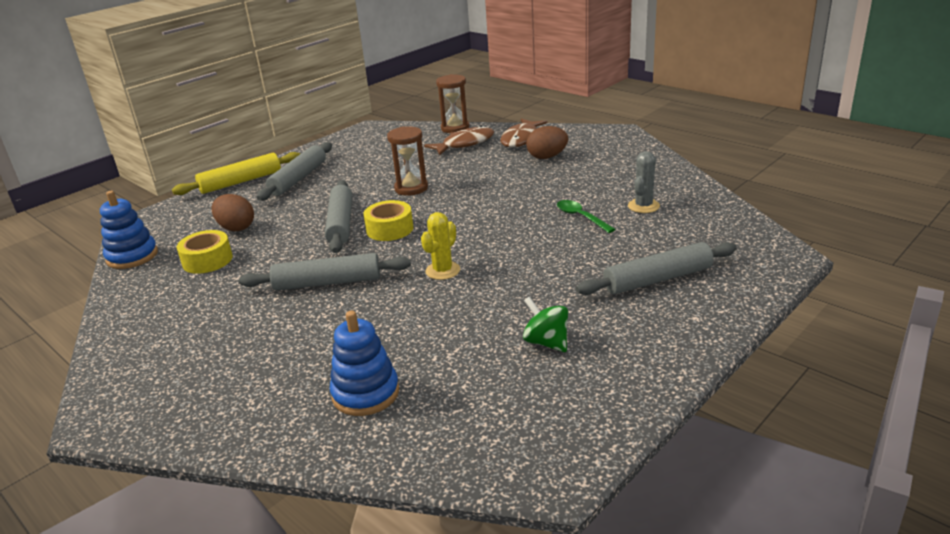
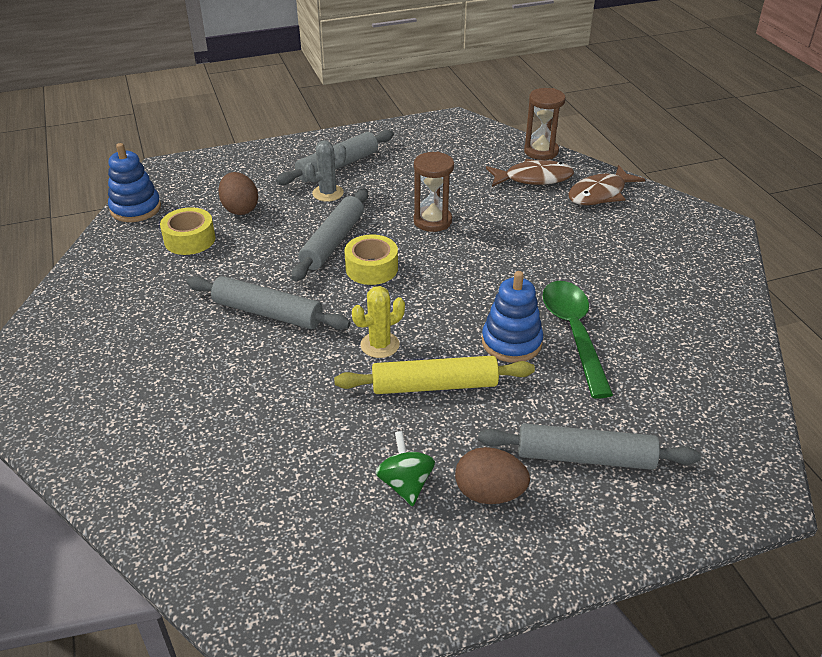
camera: 25 degrees right, 10 degrees up
yellow rolling pin [172,152,300,195] -> yellow rolling pin moved to [334,356,535,394]
blue stacking toy [329,311,399,416] -> blue stacking toy moved to [482,271,543,363]
brown egg [526,126,568,159] -> brown egg moved to [455,447,530,504]
green spoon [557,200,615,233] -> green spoon [543,281,613,399], size x1.75
grey cactus [628,151,660,213] -> grey cactus moved to [305,140,346,202]

